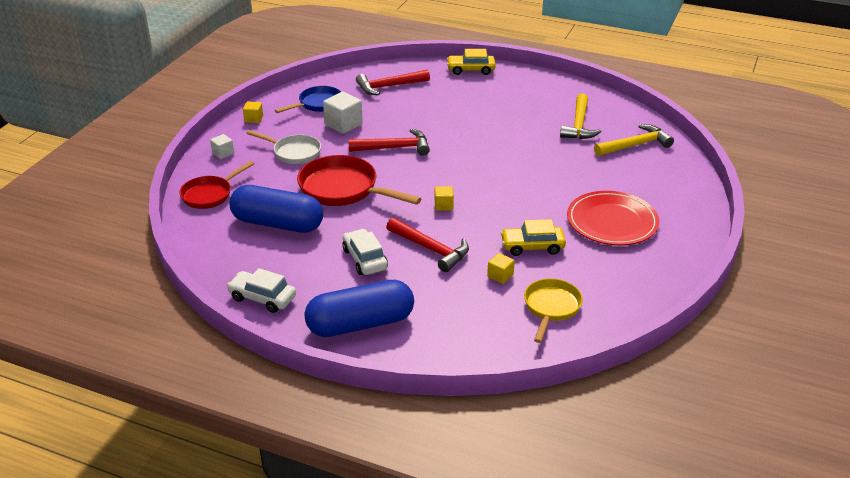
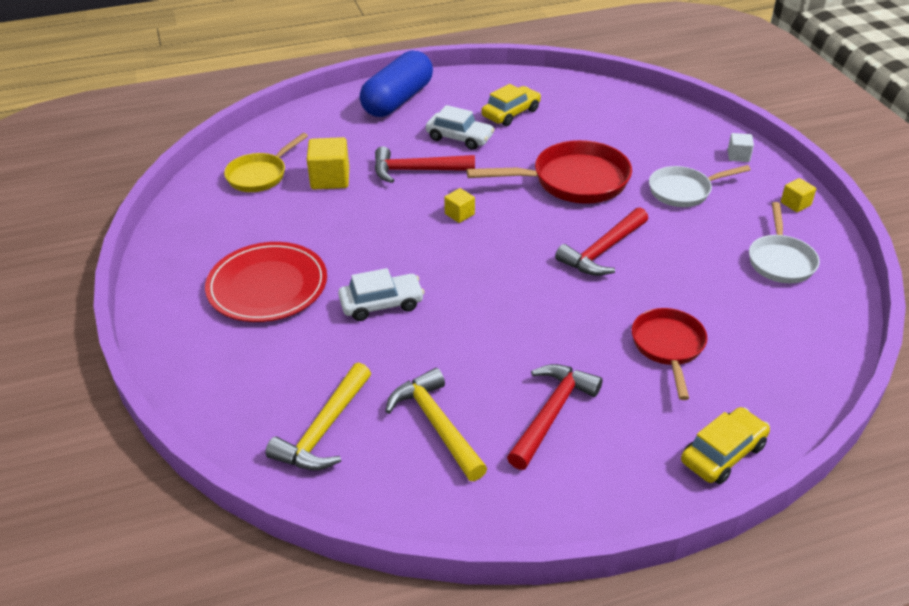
camera: 140 degrees right, 5 degrees up
red pan [179,161,255,209] -> red pan moved to [632,308,708,400]
white car [227,268,296,313] -> white car moved to [338,268,425,321]
blue capsule [230,185,323,233] -> none
blue pan [275,86,341,113] -> white pan [749,202,820,283]
white cube [323,92,363,134] -> none
red hammer [356,70,430,95] -> red hammer moved to [507,364,603,470]
yellow cube [487,253,515,284] -> yellow cube [307,137,349,189], size x1.76
yellow car [501,219,566,256] -> yellow car moved to [481,84,541,126]
yellow pan [524,278,583,343] -> yellow pan turned 60 degrees clockwise [224,133,308,192]

